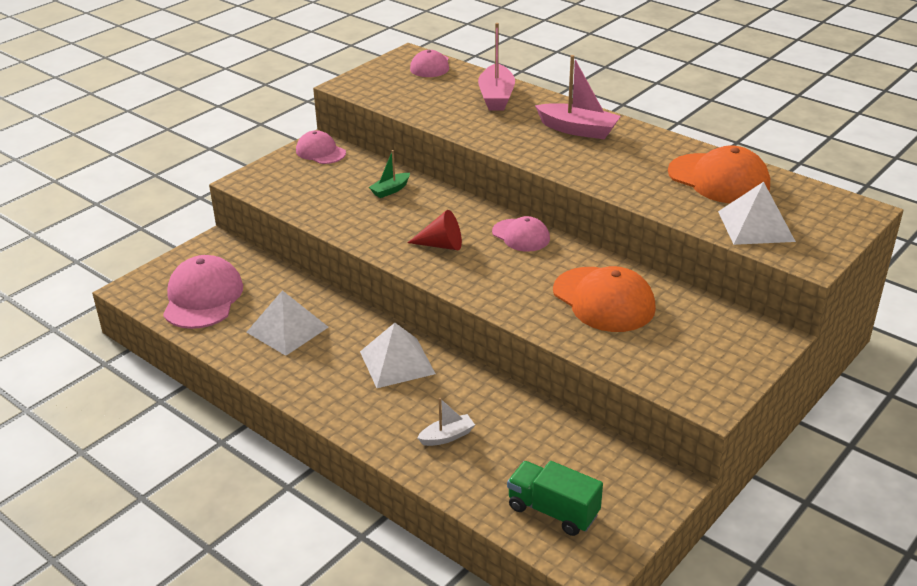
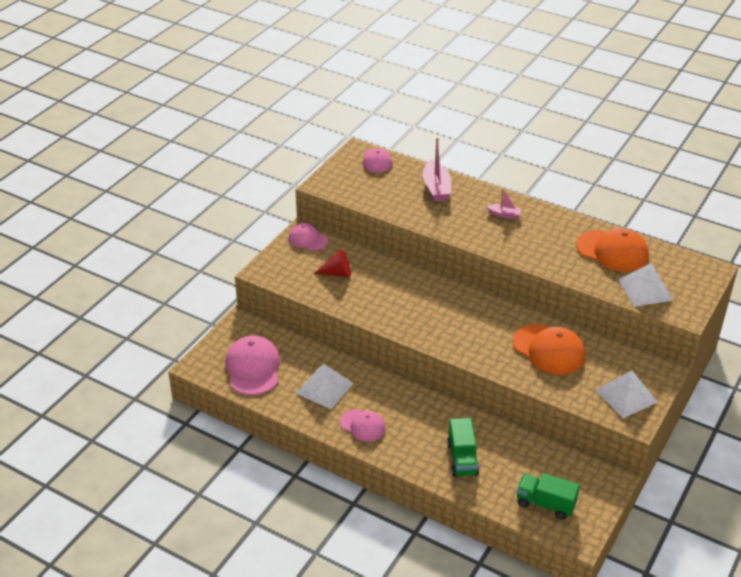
camera: 10 degrees left, 5 degrees up
white pyramid [360,323,436,388] -> white pyramid moved to [596,370,658,418]
green boat [369,150,410,198] -> none
red cone [407,210,462,250] -> red cone moved to [314,250,351,277]
white boat [417,398,475,446] -> green truck [447,418,479,477]
pink cap [492,216,550,252] -> pink cap moved to [340,409,385,441]
pink boat [535,55,621,139] -> pink boat [486,188,522,219], size x0.56

